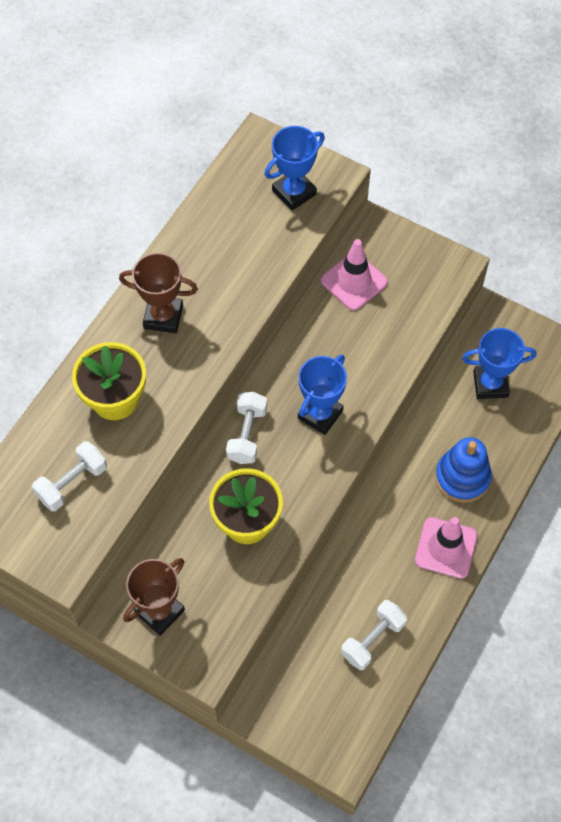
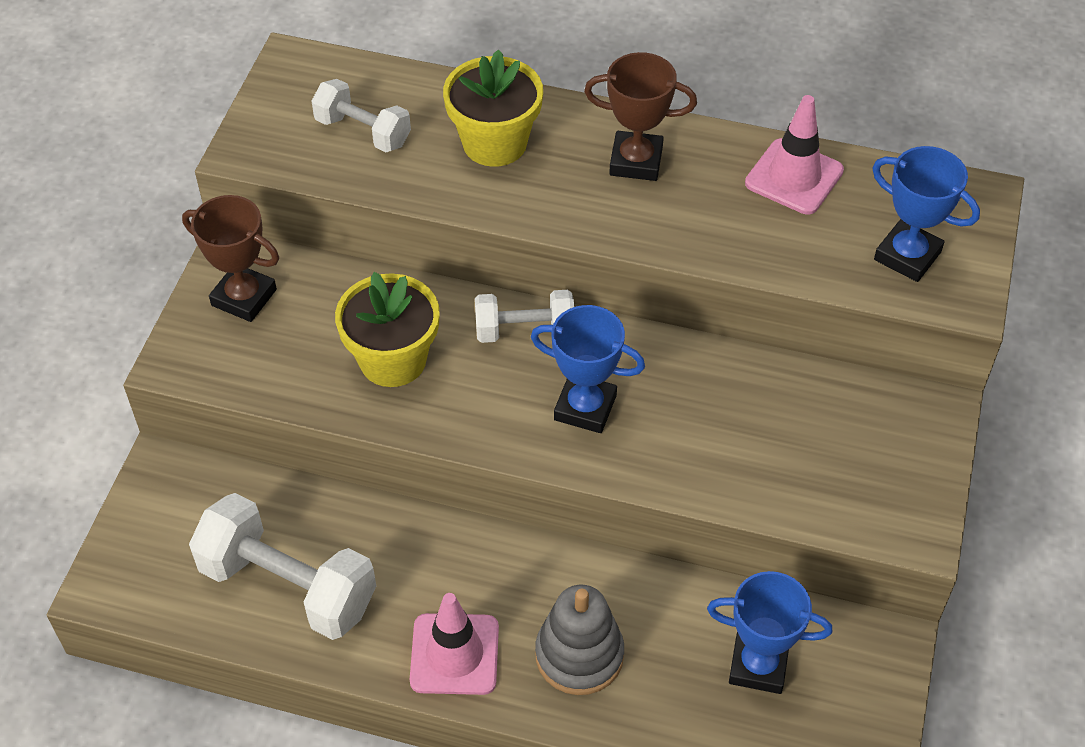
camera: 75 degrees right, 10 degrees down
brown trophy [119,253,198,333] -> brown trophy turned 75 degrees counterclockwise [584,52,697,181]
pink traffic cone [321,239,388,311] -> pink traffic cone moved to [745,95,844,215]
white dumbbell [341,600,407,670] -> white dumbbell [189,493,376,640], size x1.69
blue stacking toy [435,437,492,503] -> grey stacking toy [535,585,624,695]
blue trophy [462,328,537,399] -> blue trophy turned 60 degrees counterclockwise [707,571,832,694]

